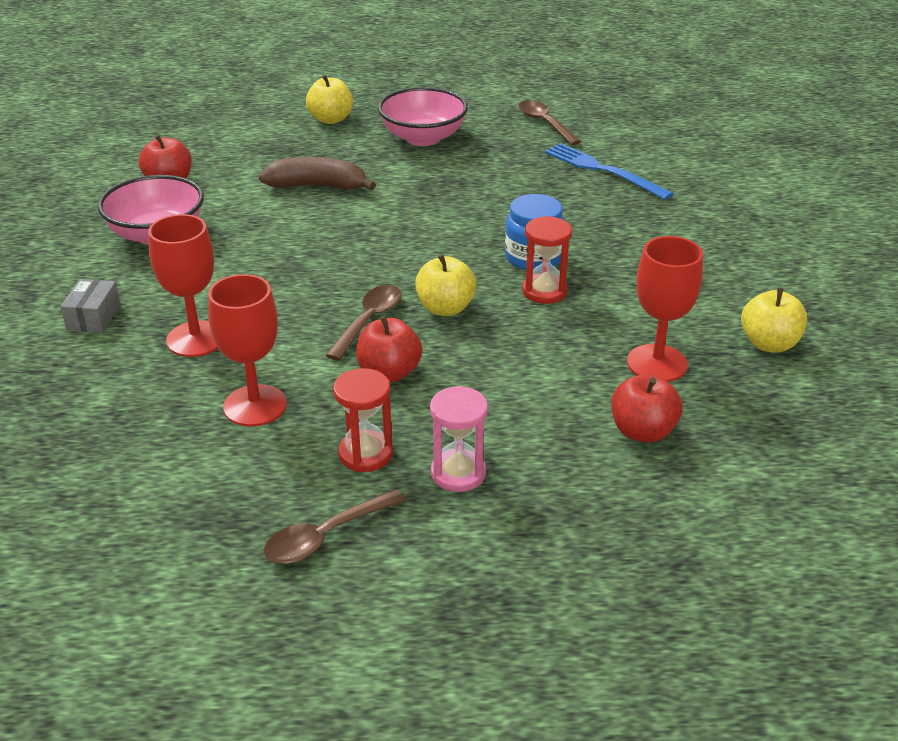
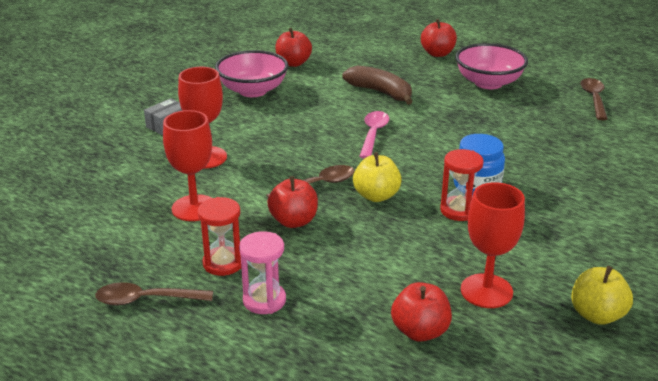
camera: 35 degrees right, 5 degrees down
yellow apple [306,74,353,124] -> red apple [421,19,457,57]
blue fork [545,143,674,200] -> none
none -> pink spoon [359,111,389,159]

